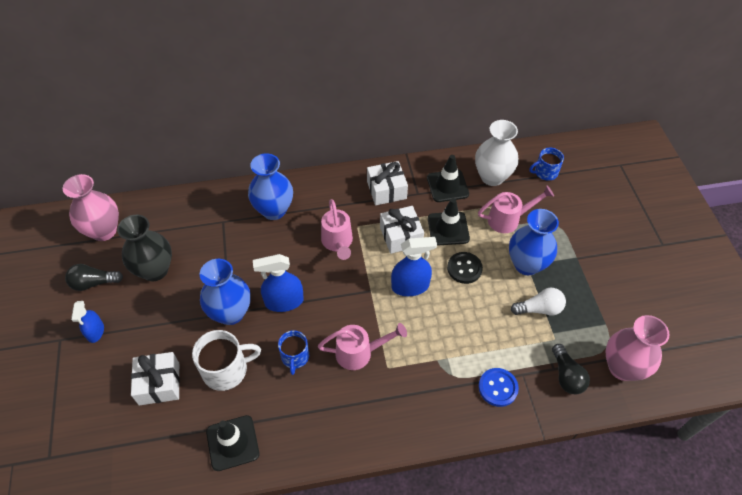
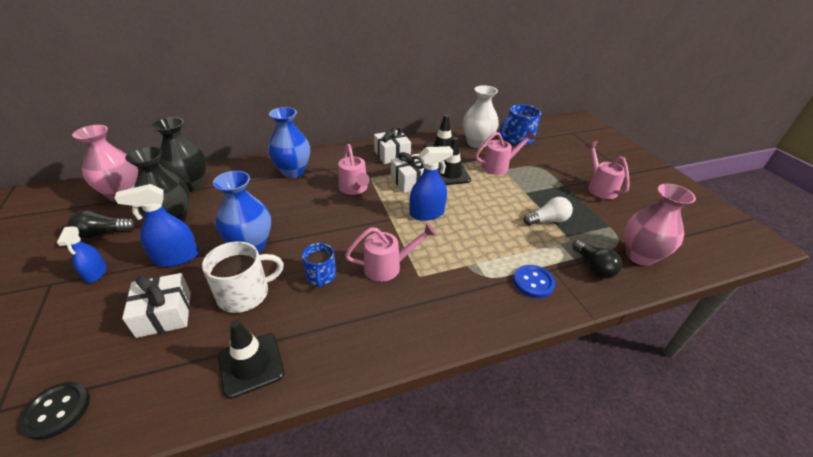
camera: 10 degrees left, 15 degrees down
blue spray bottle [253,254,304,312] -> blue spray bottle moved to [115,184,199,267]
black button [447,252,483,284] -> black button moved to [19,382,90,440]
blue vase [509,209,559,275] -> none
blue mug [529,148,564,181] -> blue mug [500,104,541,146], size x1.56
none -> black vase [152,117,207,192]
none -> pink watering can [586,141,630,199]

